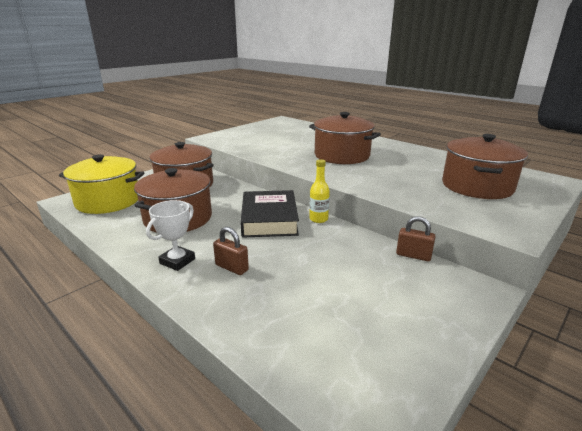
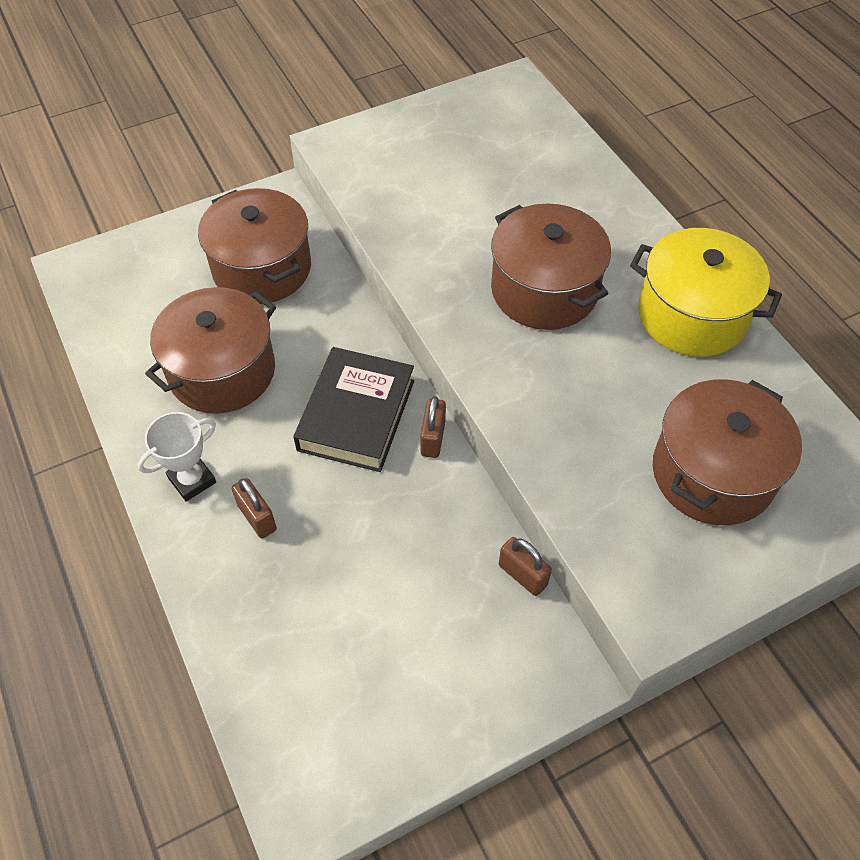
camera: 20 degrees right, 30 degrees up
yellow pot [59,154,144,214] -> yellow pot moved to [630,228,782,357]
yellow bottle [309,159,330,223] -> brown padlock [420,396,446,458]

